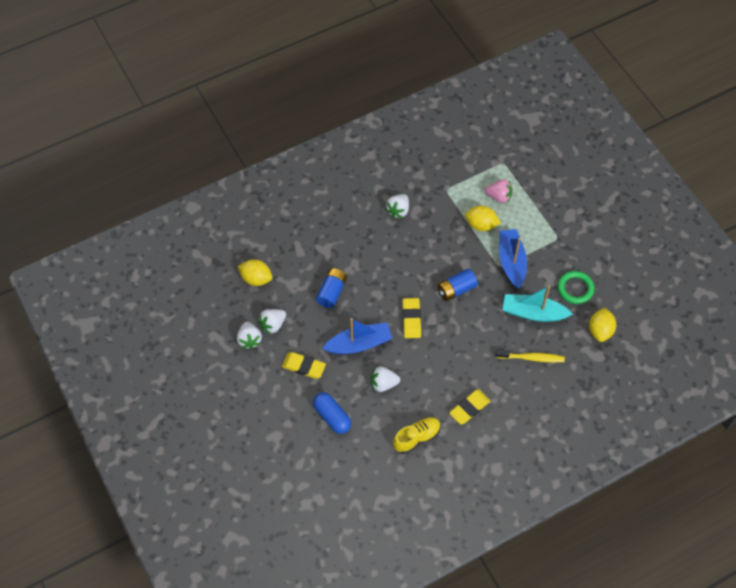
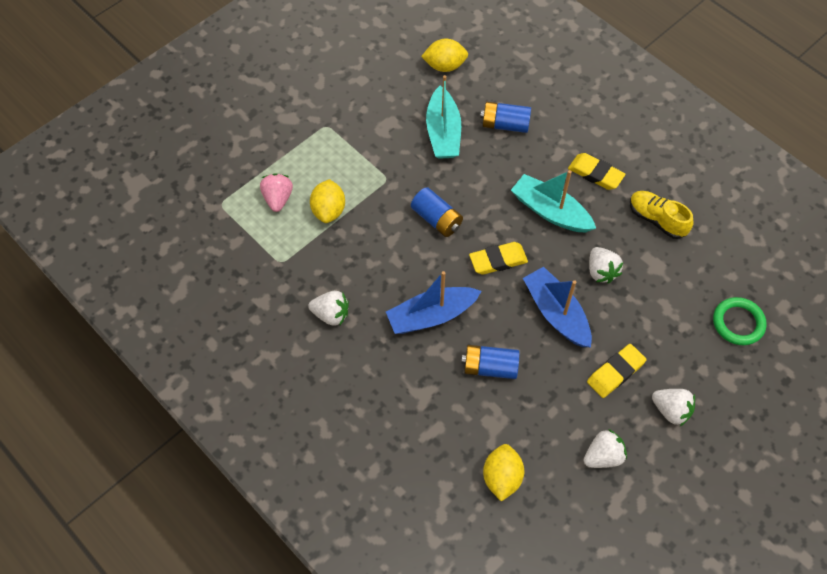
camera: 105 degrees left, 0 degrees up
white strawberry [258,309,286,334] -> white strawberry moved to [652,389,695,426]
yellow eraser [282,352,326,379] -> yellow eraser turned 45 degrees clockwise [587,344,646,398]
blue capsule [313,392,351,434] -> none
yellow toothbrush [495,349,565,362] -> blue battery [480,102,531,133]
blue boat [499,229,527,289] -> blue boat moved to [386,271,481,334]
green ring [558,271,594,304] -> green ring moved to [713,297,767,345]
none -> turquoise boat [511,170,596,233]

